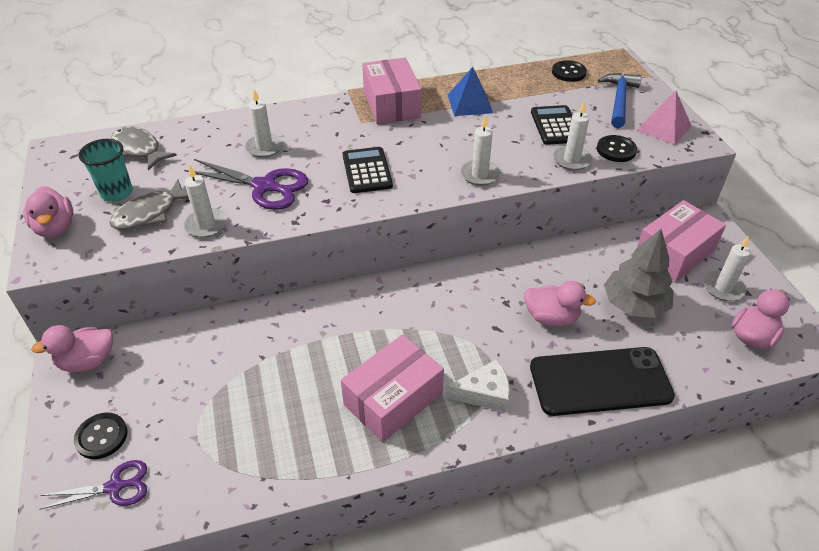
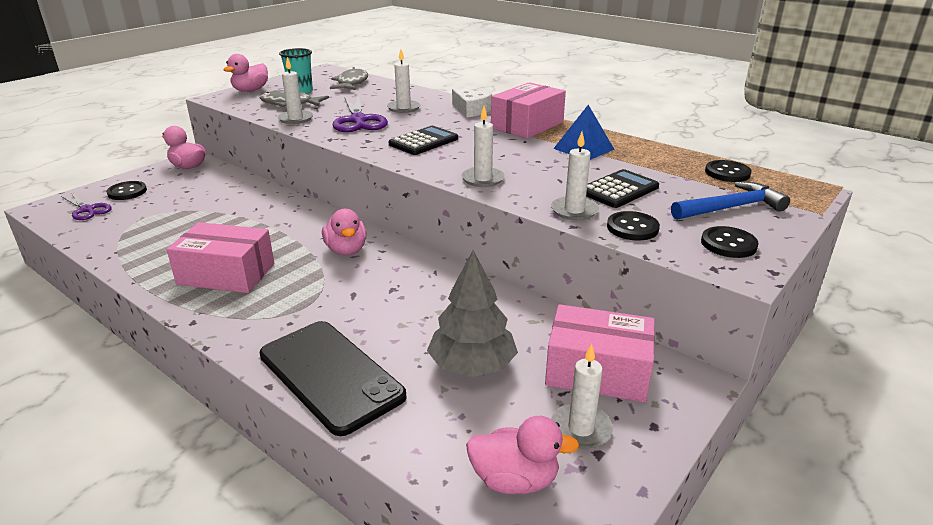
camera: 55 degrees right, 15 degrees down
white cheese [447,359,510,412] -> white cheese moved to [452,89,492,118]
pink duck [524,281,596,327] -> pink duck moved to [322,209,367,255]
pink pyramid [637,91,692,145] -> black button [701,226,759,258]

